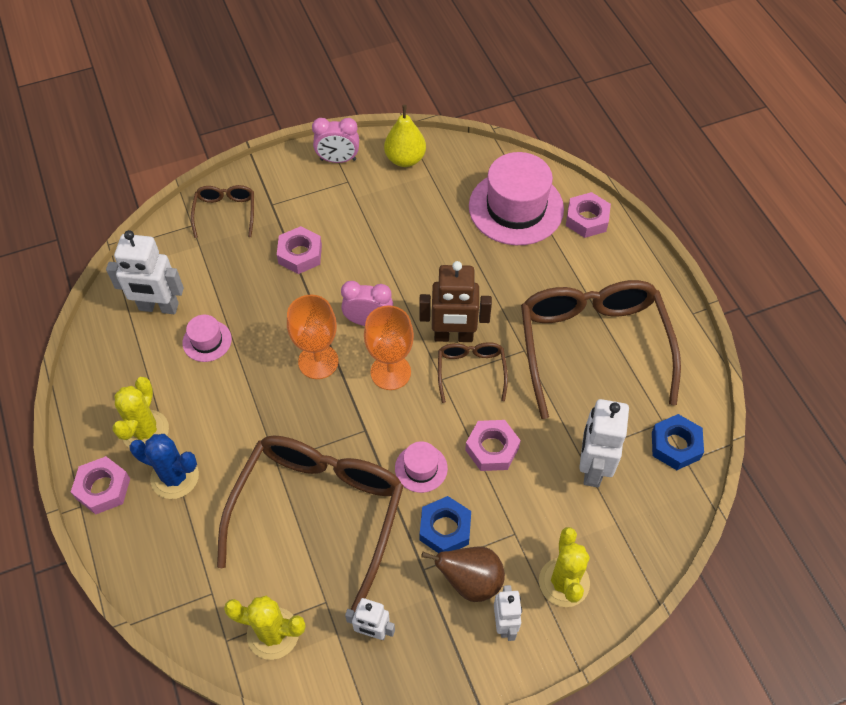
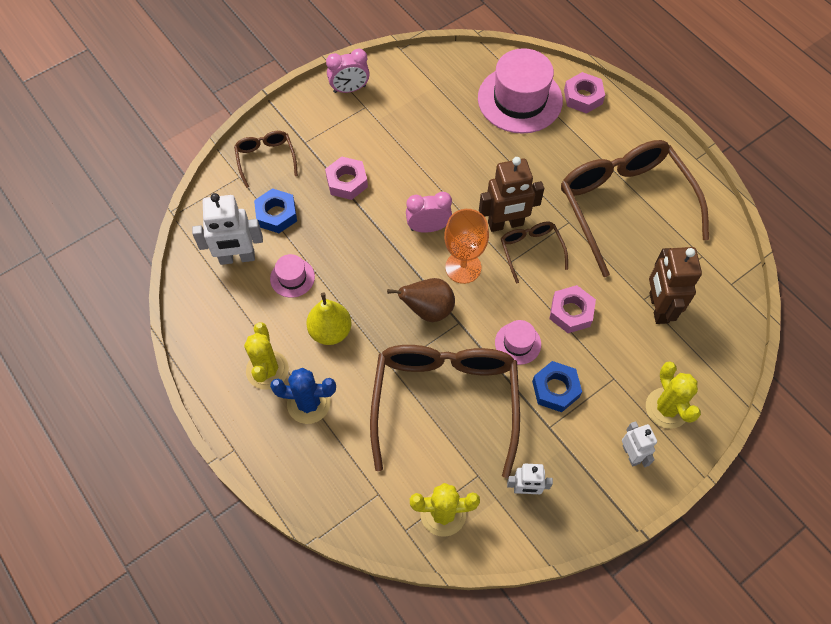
camera: 15 degrees left, 5 degrees up
pink nut [71,456,130,515] -> none
orange goblet [287,295,339,379] -> none
yellow pear [384,105,426,167] -> yellow pear moved to [306,293,352,345]
brown pear [421,547,505,602] -> brown pear moved to [387,278,455,322]
white robot [579,399,629,487] -> brown robot [649,247,702,324]
blue nut [652,414,704,470] -> blue nut moved to [254,188,297,233]

